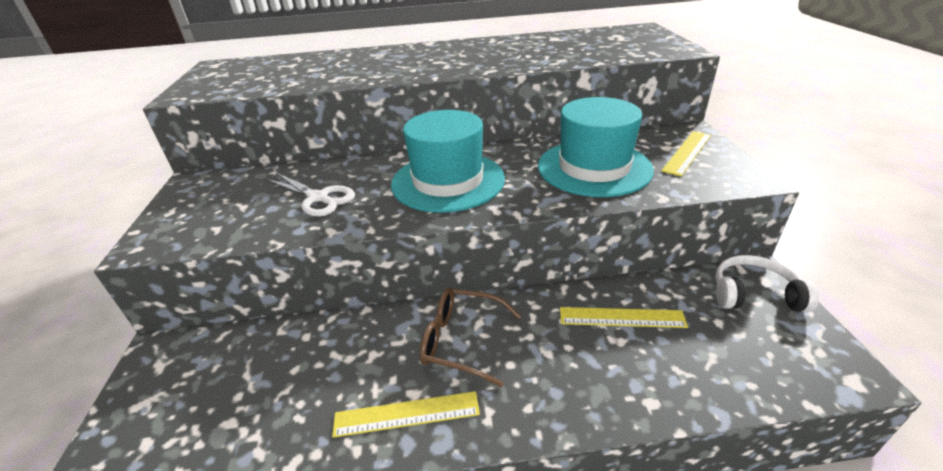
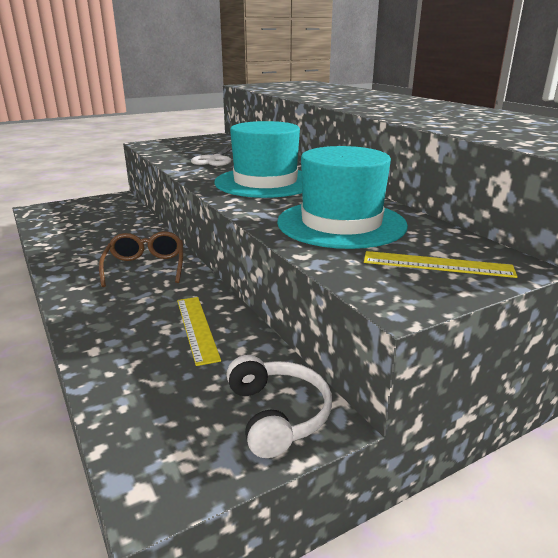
camera: 65 degrees right, 10 degrees down
yellow ruler [332,391,480,438] -> none

